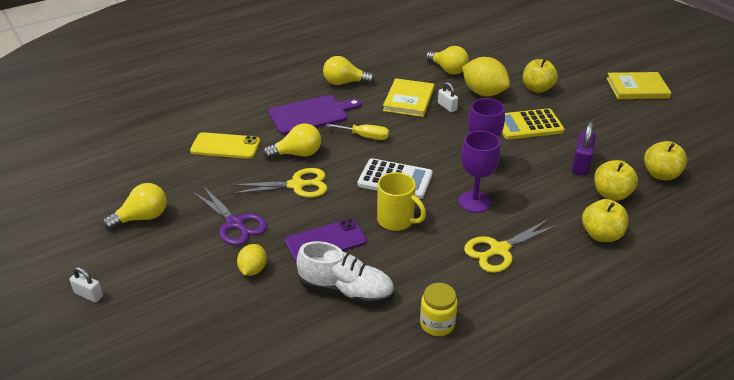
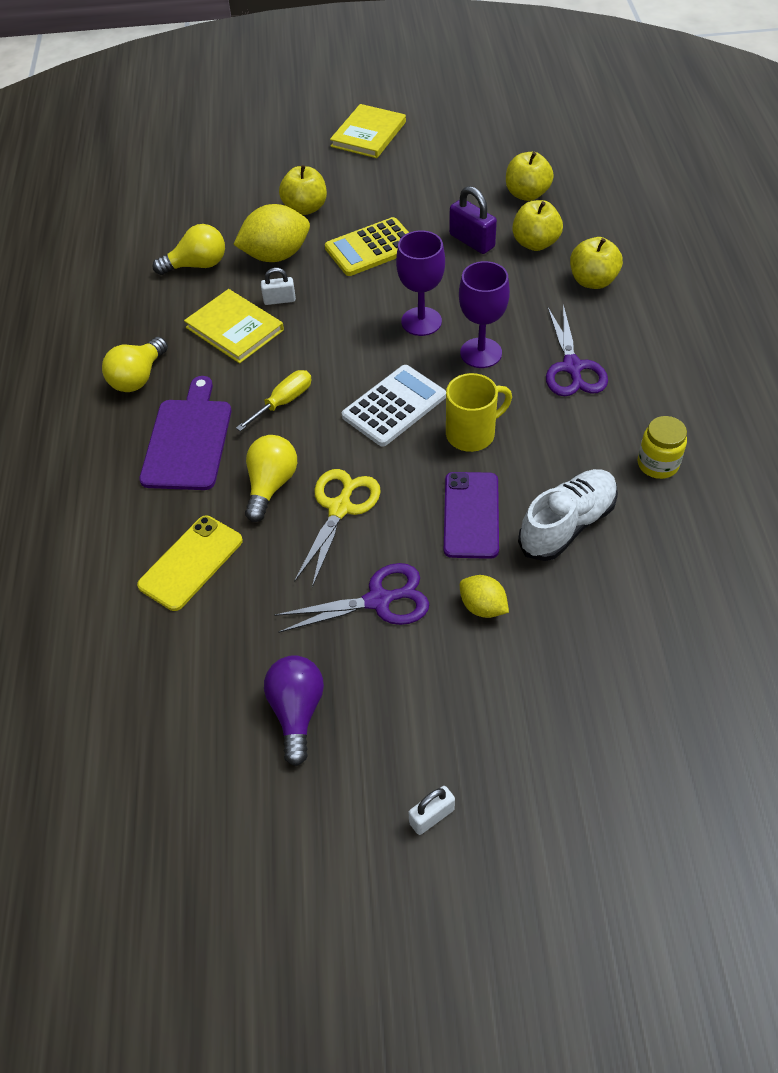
camera: 60 degrees left, 15 degrees up
yellow light bulb [103,183,167,230] -> purple light bulb [264,655,324,766]
yellow scissors [464,219,558,273] -> purple scissors [546,304,608,396]
yellow calculator [502,108,565,139] -> yellow calculator turned 45 degrees clockwise [325,217,409,276]

